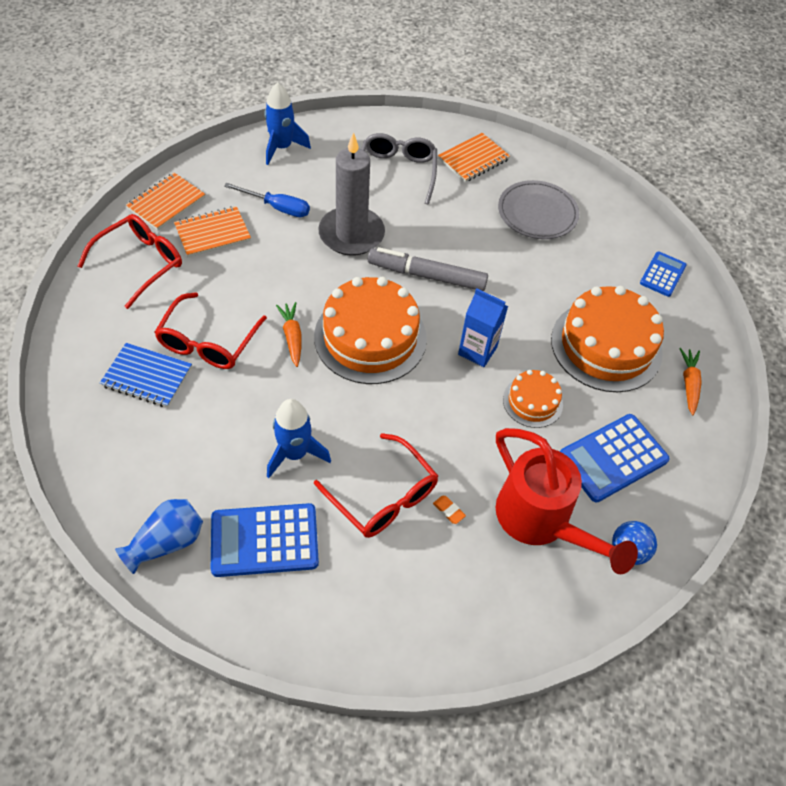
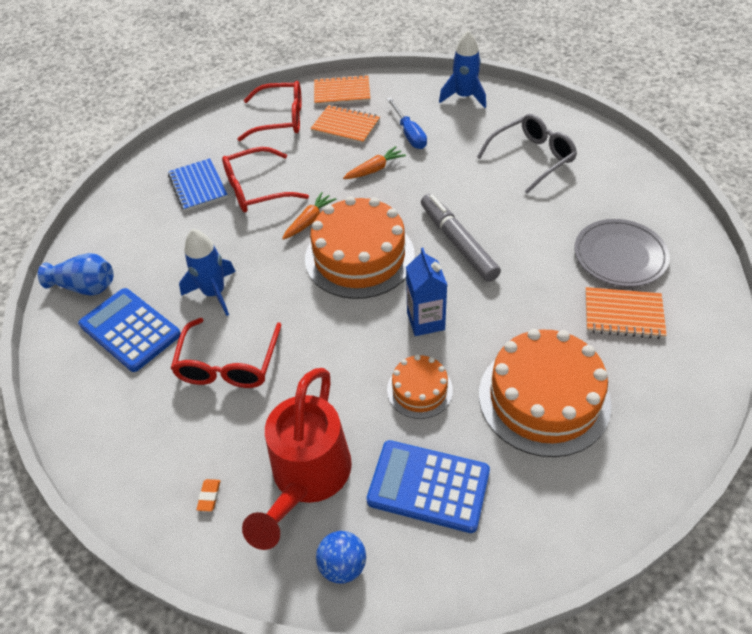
camera: 55 degrees right, 5 degrees down
grey candle [318,132,385,256] -> none
orange eraser [433,496,466,524] -> orange eraser moved to [196,479,220,511]
orange notebook [438,133,510,182] -> orange notebook moved to [585,287,667,339]
blue calculator [640,251,687,297] -> none
orange carrot [679,348,702,415] -> orange carrot moved to [343,146,406,179]

